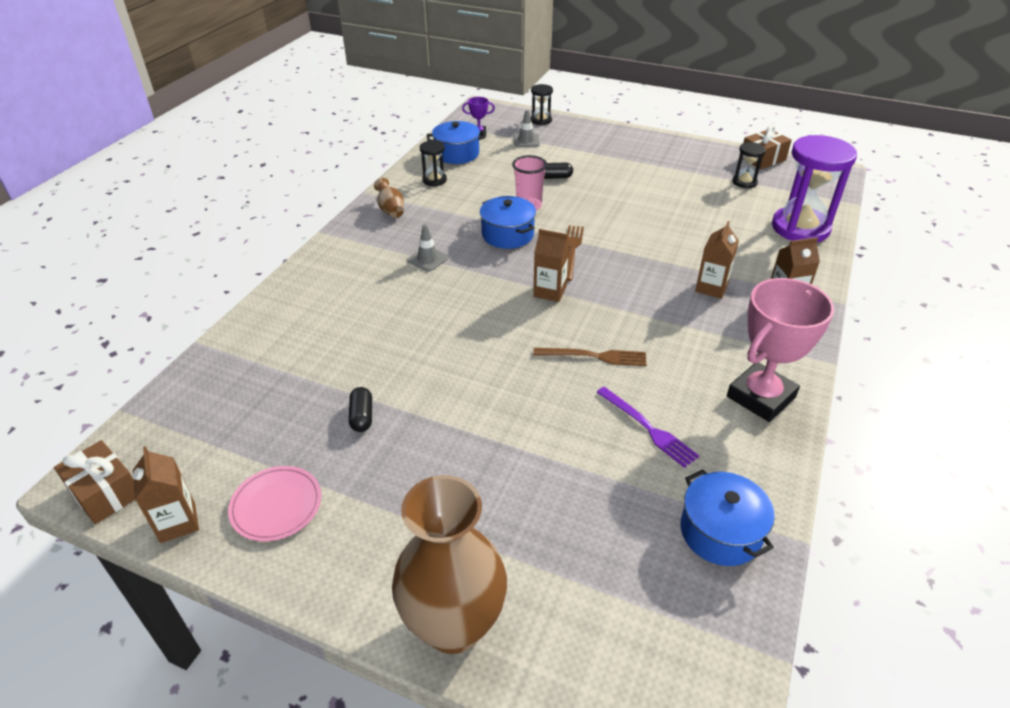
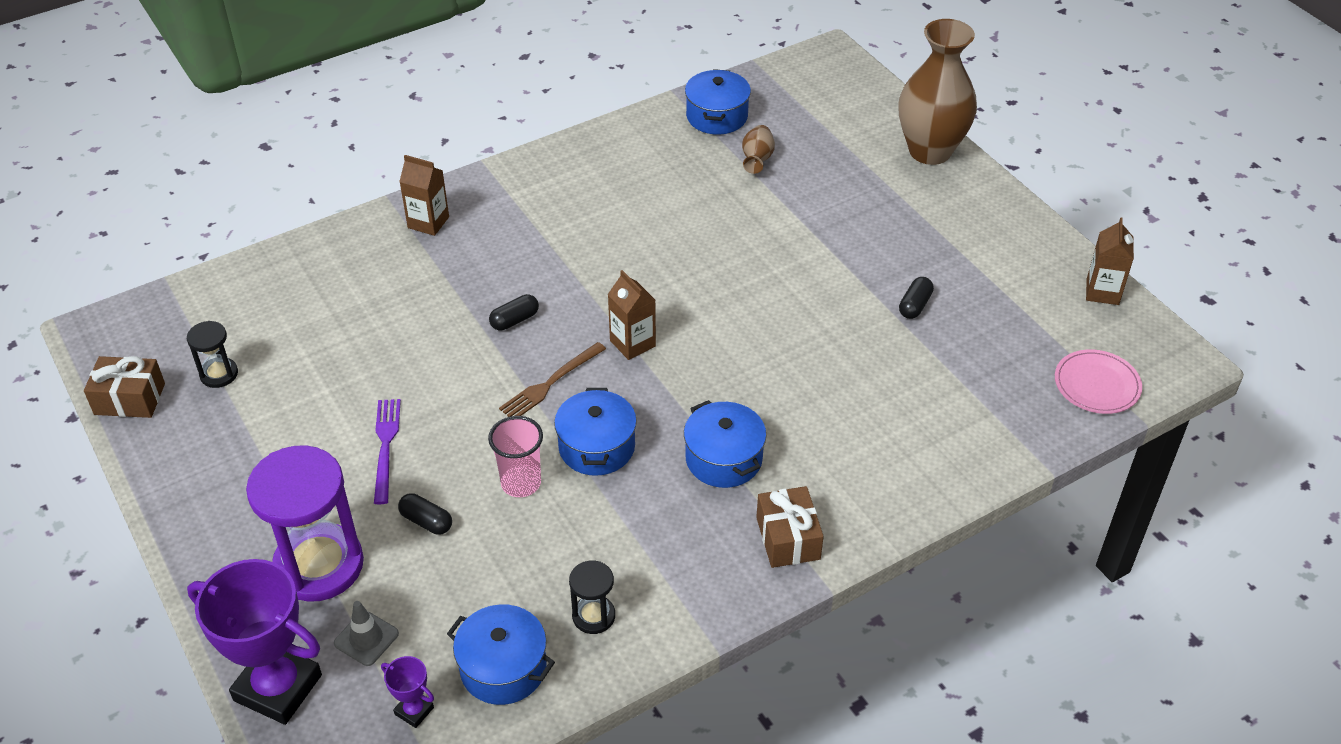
camera: 145 degrees left, 5 degrees up
brown gift [54,440,135,524] -> brown gift moved to [756,486,824,568]
pink plate [228,466,321,541] -> pink plate moved to [1055,349,1142,414]
brown vase [374,178,404,218] -> brown vase moved to [742,125,775,174]
grey traffic cone [407,224,449,271] -> blue pot [684,400,766,488]
black hourglass [531,84,553,125] -> purple trophy [187,559,322,725]
brown fork [533,348,647,366] -> none
purple fork [596,387,699,468] -> purple fork moved to [374,399,401,504]
brown carton [695,221,739,299] -> none
pink trophy [727,278,834,422] -> none
purple hourglass [772,135,857,242] -> purple hourglass moved to [246,445,364,602]
none -> black capsule [489,294,539,331]

